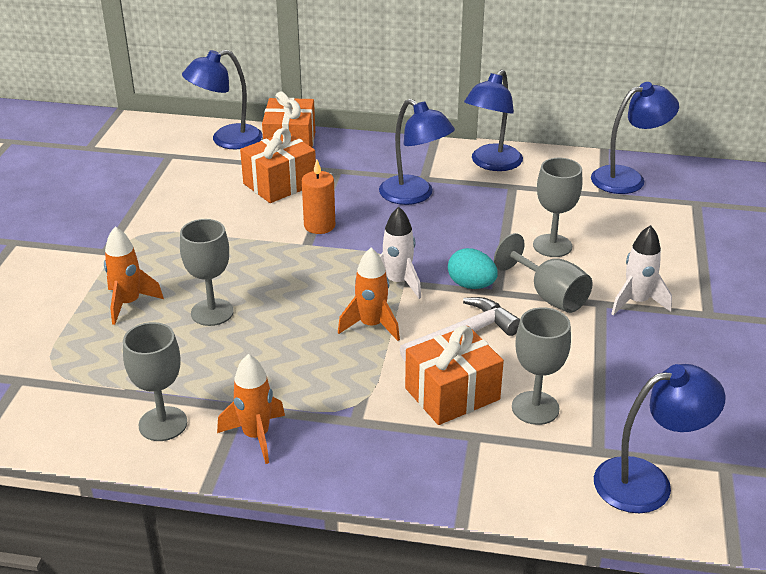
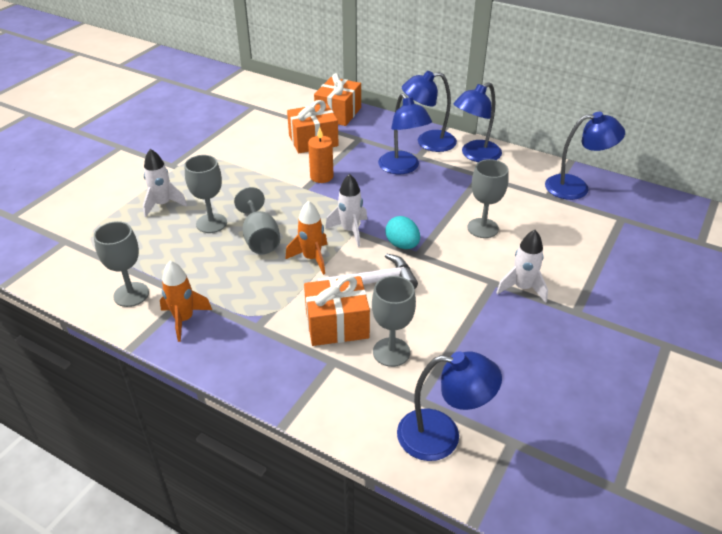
camera: 20 degrees right, 5 degrees up
orange rocket [104,227,164,325] -> white rocket [143,149,188,217]
blue lamp [182,50,263,150] -> blue lamp moved to [402,71,457,152]
grey goblet [494,233,593,313] -> grey goblet moved to [234,187,280,254]

